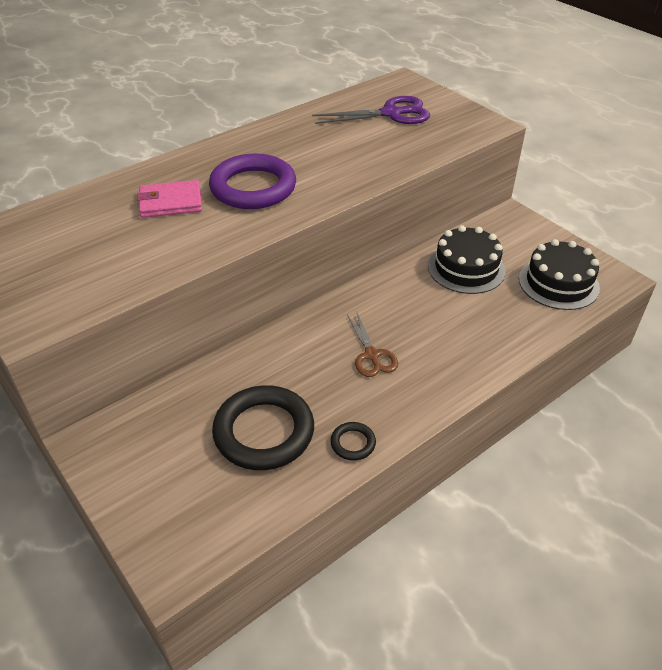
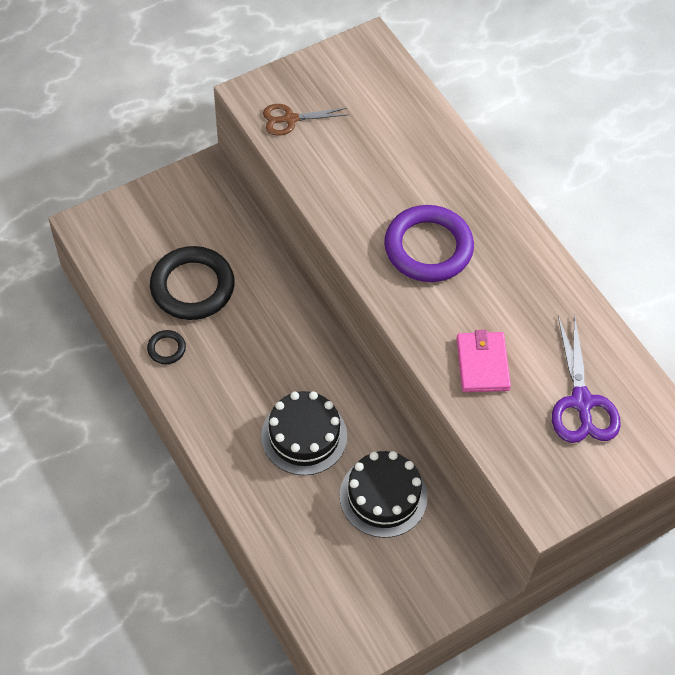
camera: 95 degrees right, 15 degrees up
pink wallet [137,180,202,218] -> pink wallet moved to [456,330,511,392]
brown scissors [347,313,398,377] -> brown scissors moved to [263,104,349,136]
black cake [519,239,600,310] -> black cake moved to [261,391,347,475]

